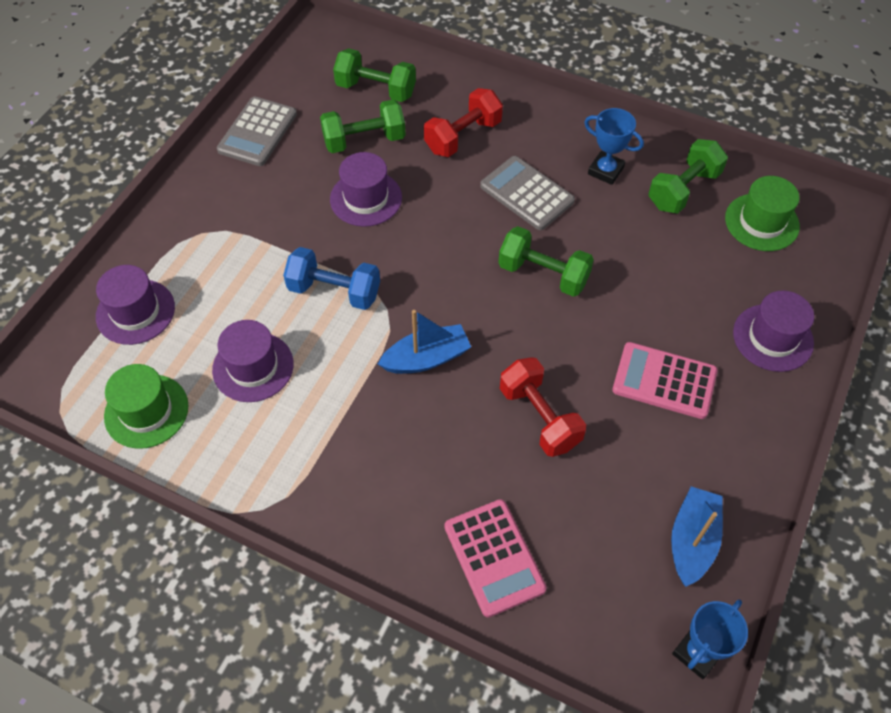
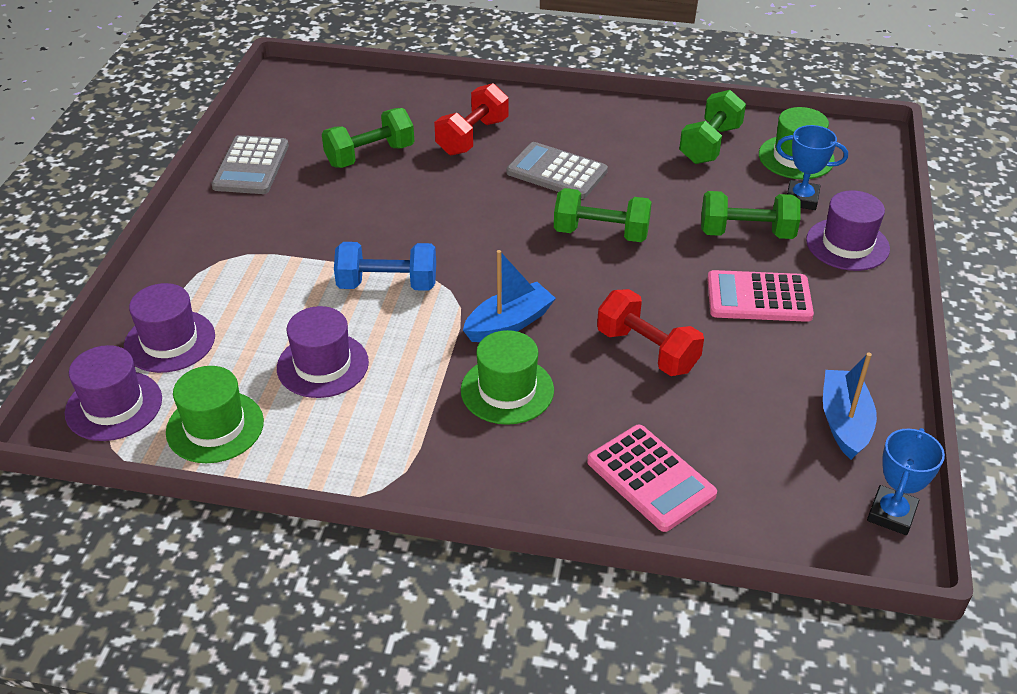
camera: 15 degrees left, 15 degrees down
purple hat [330,152,402,227] -> purple hat moved to [65,345,162,441]
green dumbbell [333,48,416,102] -> green dumbbell moved to [701,191,800,239]
blue trophy [584,108,644,185] -> blue trophy moved to [776,125,848,210]
none -> green hat [461,330,554,425]

